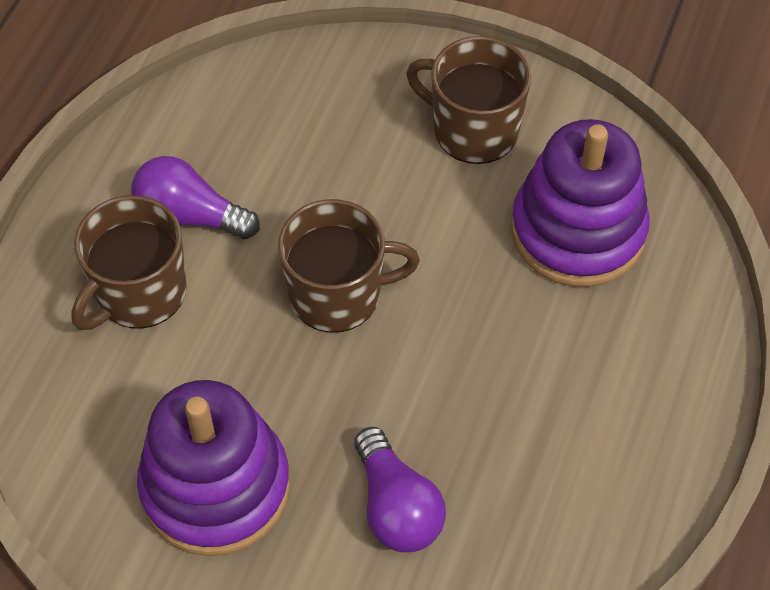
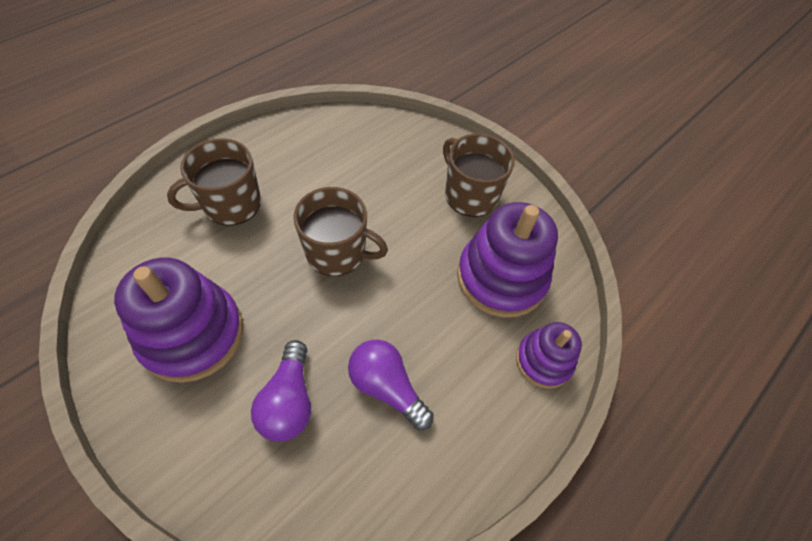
camera: 20 degrees right, 0 degrees up
purple light bulb [131,156,260,239] -> purple light bulb moved to [348,340,434,431]
none -> purple stacking toy [516,322,582,389]

